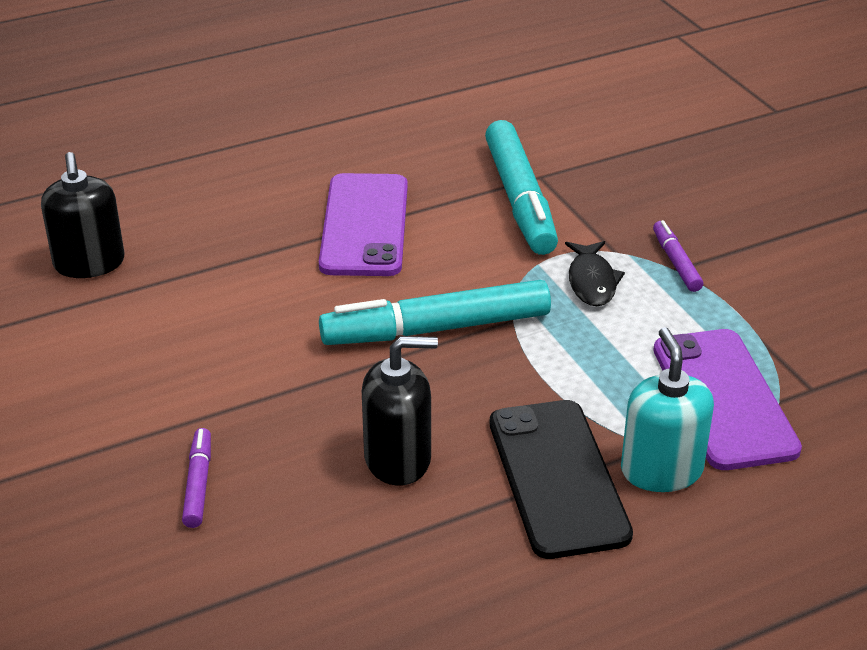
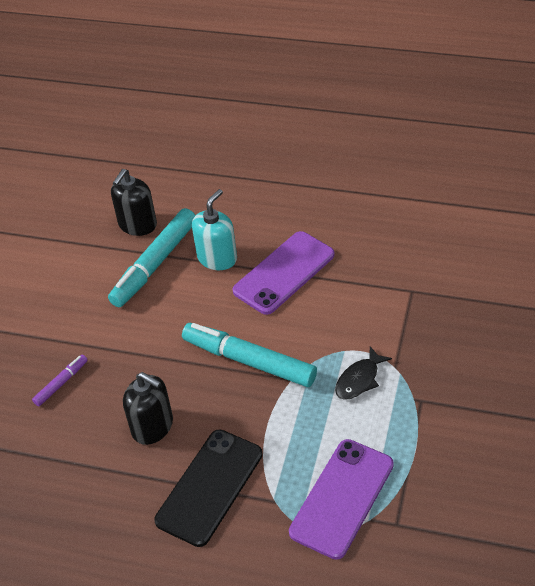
camera: 45 degrees right, 10 degrees up
turquoise marker [485,120,558,255] -> turquoise marker moved to [108,208,196,307]
turquoise soap dispenser [621,327,714,492] -> turquoise soap dispenser moved to [192,189,237,270]
purple marker [653,220,704,292] -> none

